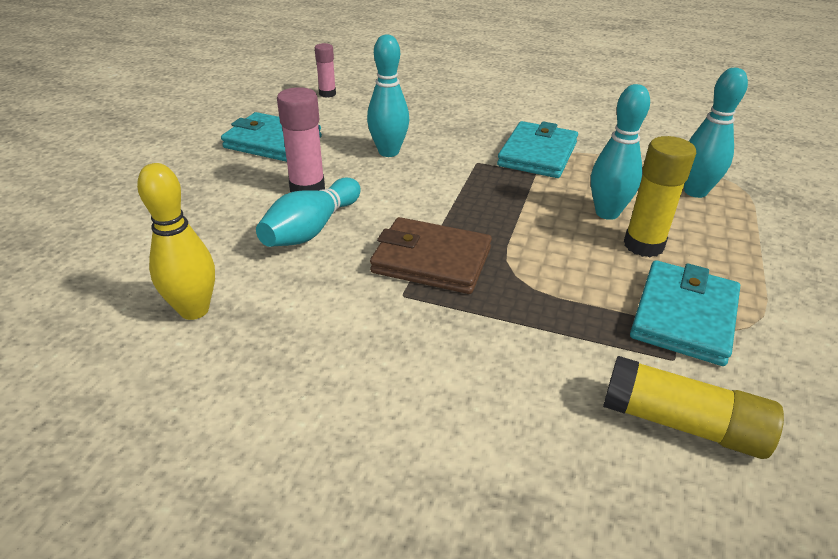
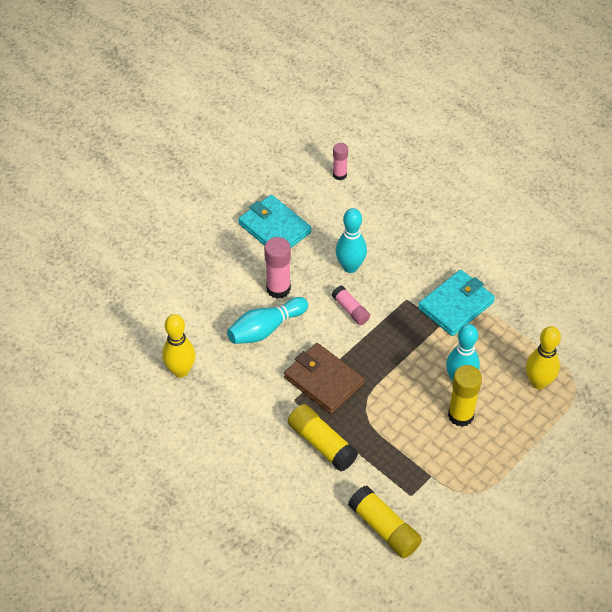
camera: 25 degrees right, 15 degrees up
turquoise wallet [630,260,740,366] -> none
turquoise bowling pin [684,68,748,198] -> yellow bowling pin [526,326,561,389]
none -> yellow glue stick [288,404,358,471]
none -> pink glue stick [332,286,370,325]

